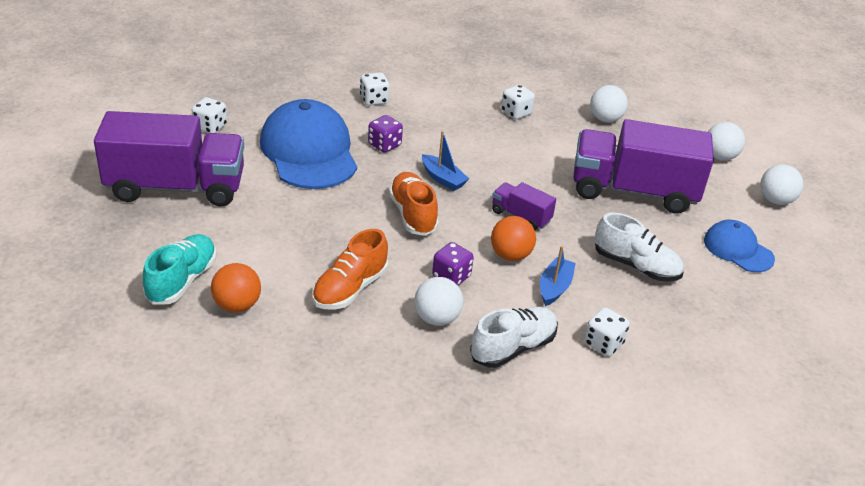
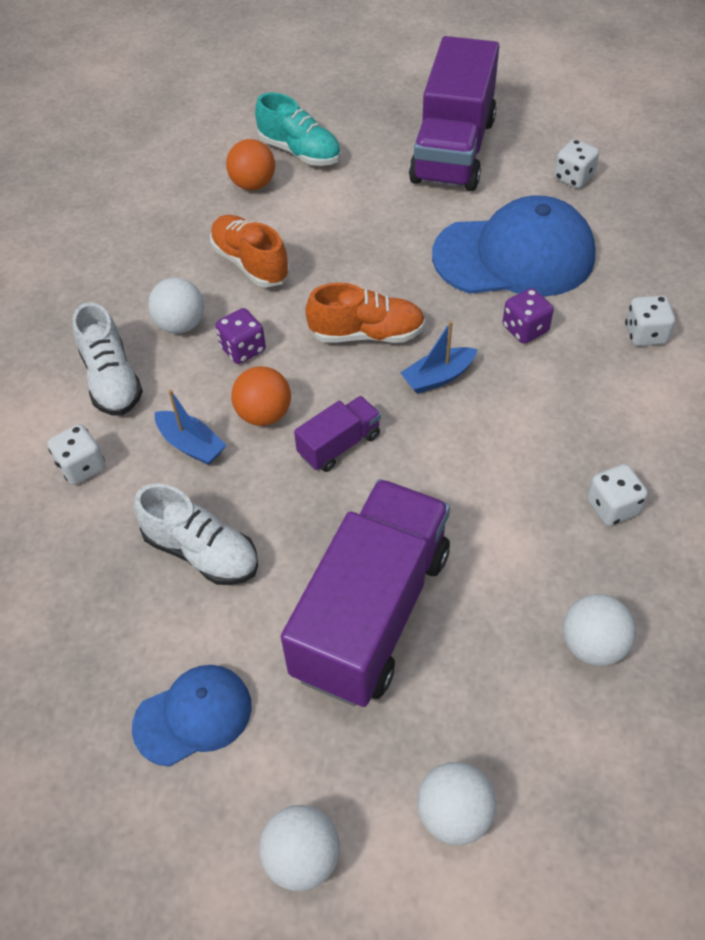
camera: 110 degrees right, 15 degrees up
white shoe [595,213,684,282] -> white shoe turned 105 degrees counterclockwise [134,483,258,585]

